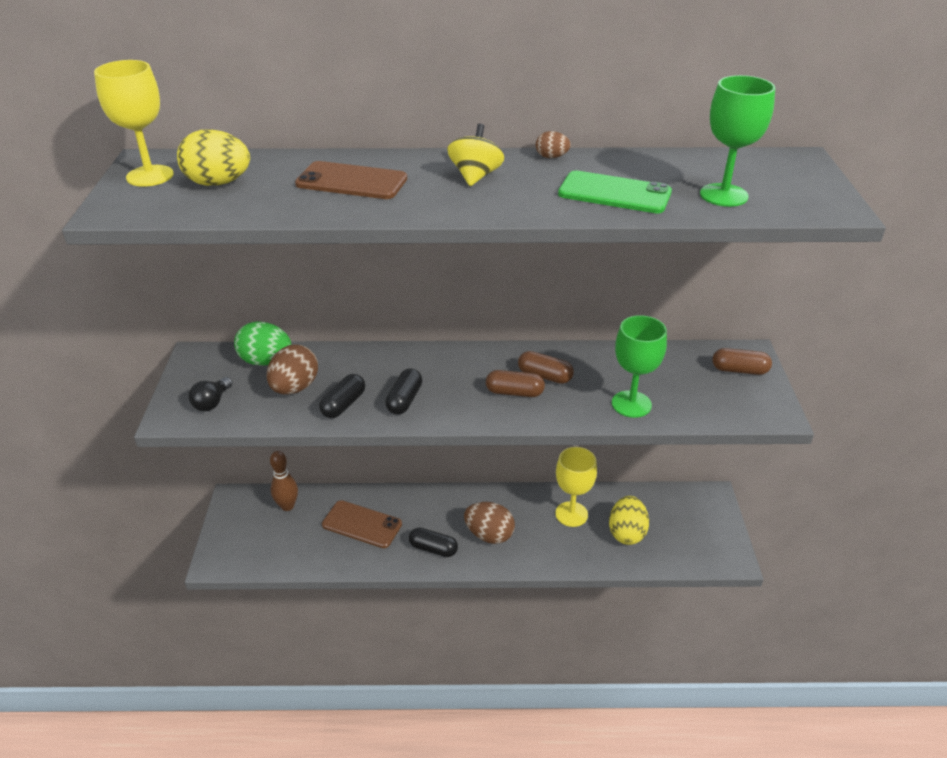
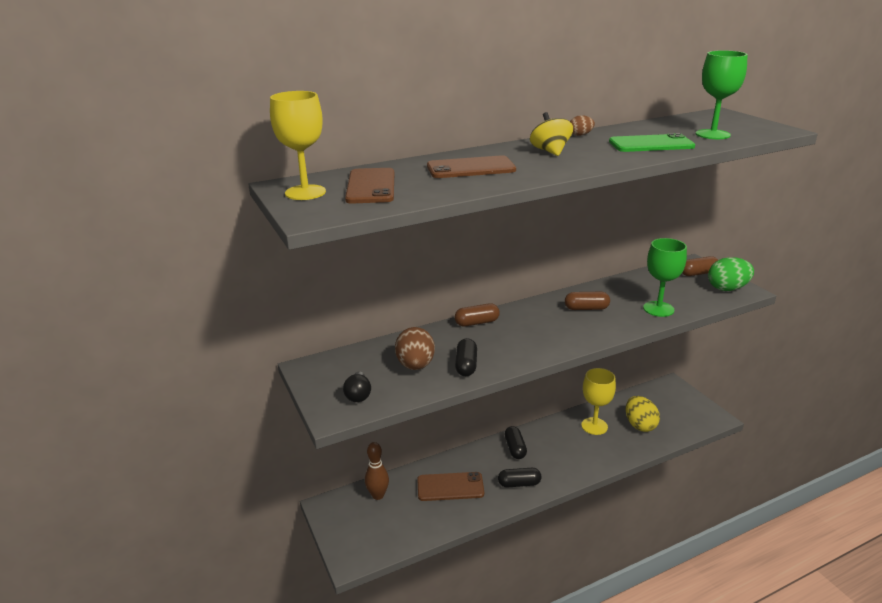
camera: 25 degrees left, 10 degrees down
yellow egg [177,129,250,186] -> brown phone [345,168,394,203]
green egg [234,321,291,366] -> green egg moved to [708,257,754,291]
black capsule [385,368,422,415] -> black capsule moved to [505,426,527,459]
brown egg [464,502,515,544] -> none
brown capsule [486,370,545,397] -> brown capsule moved to [454,303,500,326]

